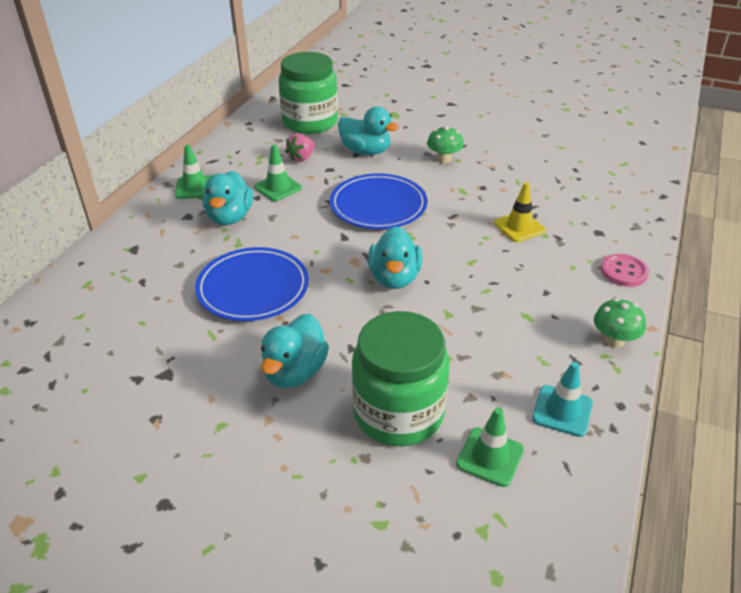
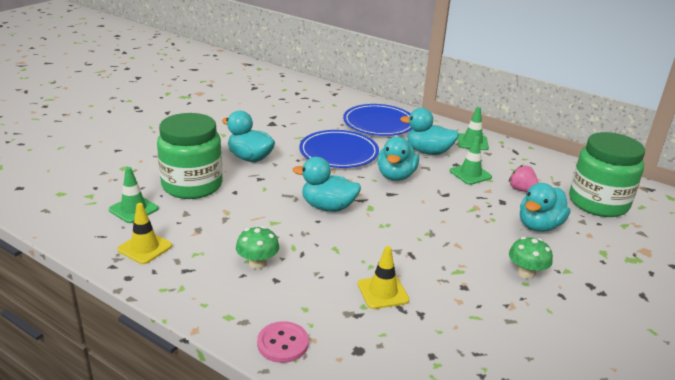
camera: 100 degrees right, 10 degrees down
blue plate [330,174,428,229] -> blue plate moved to [343,104,412,136]
turquoise traffic cone [532,362,593,437] -> yellow traffic cone [117,203,172,264]
green mushroom [594,298,646,348] -> green mushroom moved to [236,226,279,269]
none -> turquoise duck [377,137,419,181]

